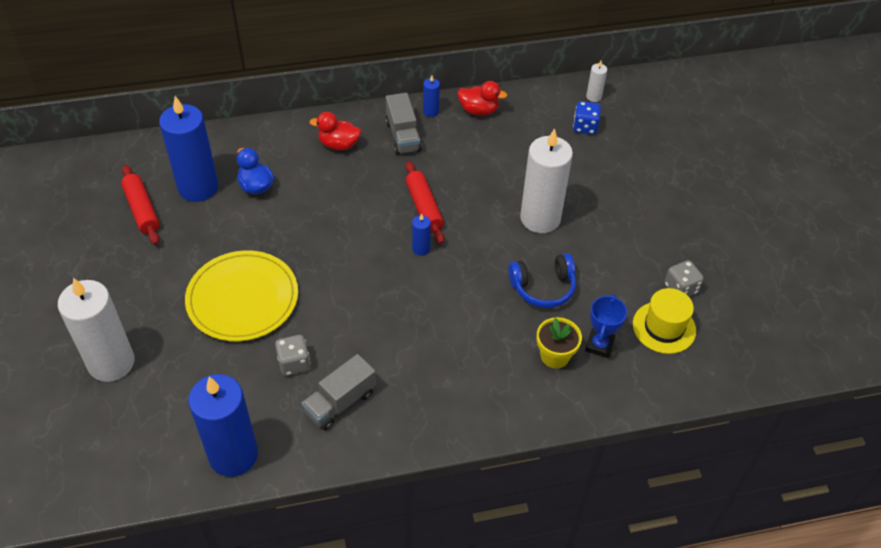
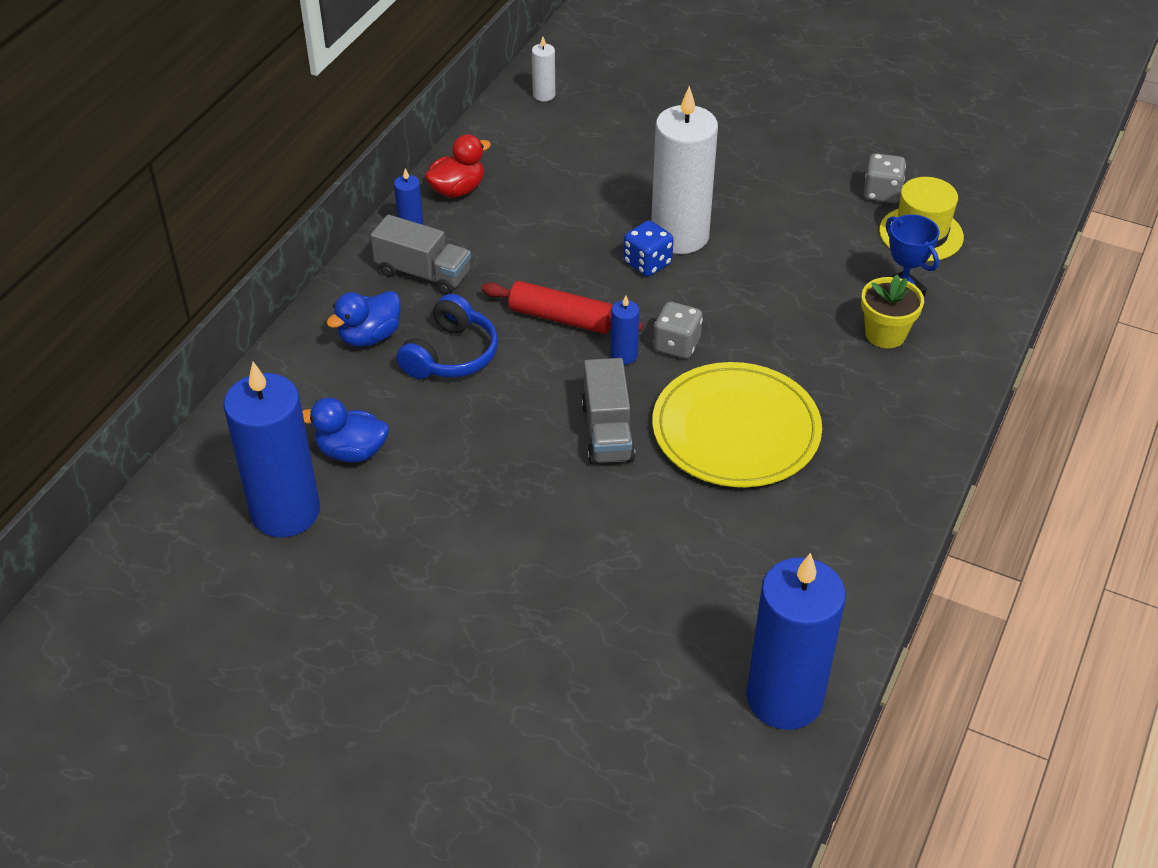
camera: 50 degrees left, 5 degrees down
white candle [58,278,134,382] -> none
red rolling pin [121,165,160,245] -> none
yellow plate [185,250,298,341] -> yellow plate moved to [652,362,822,487]
grey dice [275,335,311,376] -> grey dice moved to [653,302,703,359]
grey truck [302,354,376,430] -> grey truck moved to [581,358,635,464]
red duck [309,112,361,150] -> blue duck [326,291,401,347]
blue headphones [508,253,576,308] -> blue headphones moved to [396,294,498,379]
blue dice [573,101,601,134] -> blue dice moved to [624,220,674,277]

